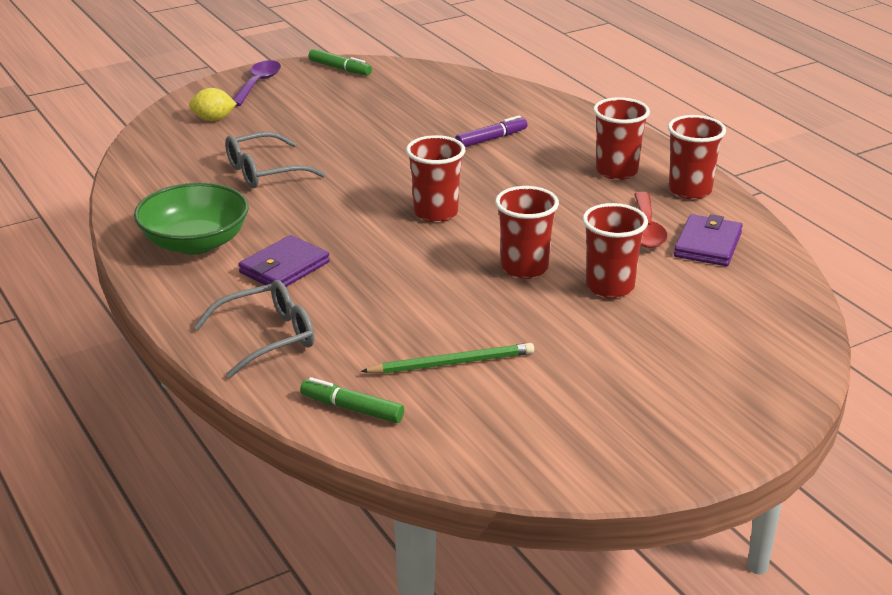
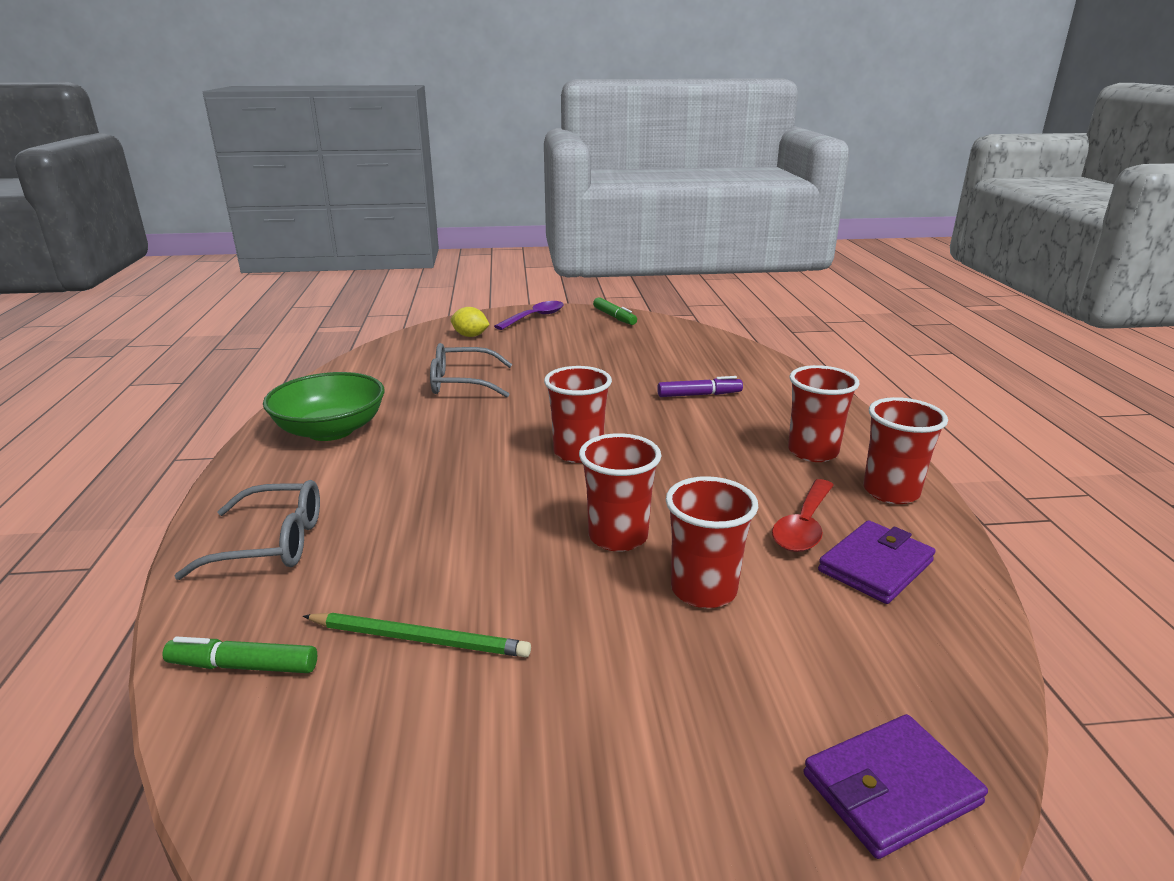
camera: 25 degrees right, 5 degrees down
purple wallet [238,235,330,287] -> purple wallet moved to [803,714,988,859]
green marker [300,377,404,423] -> green marker turned 45 degrees counterclockwise [162,637,317,673]

